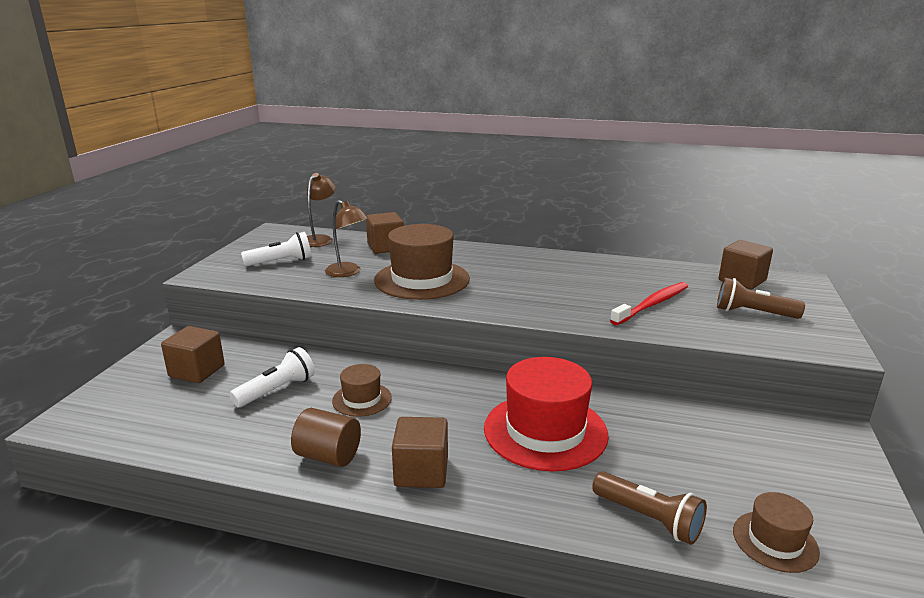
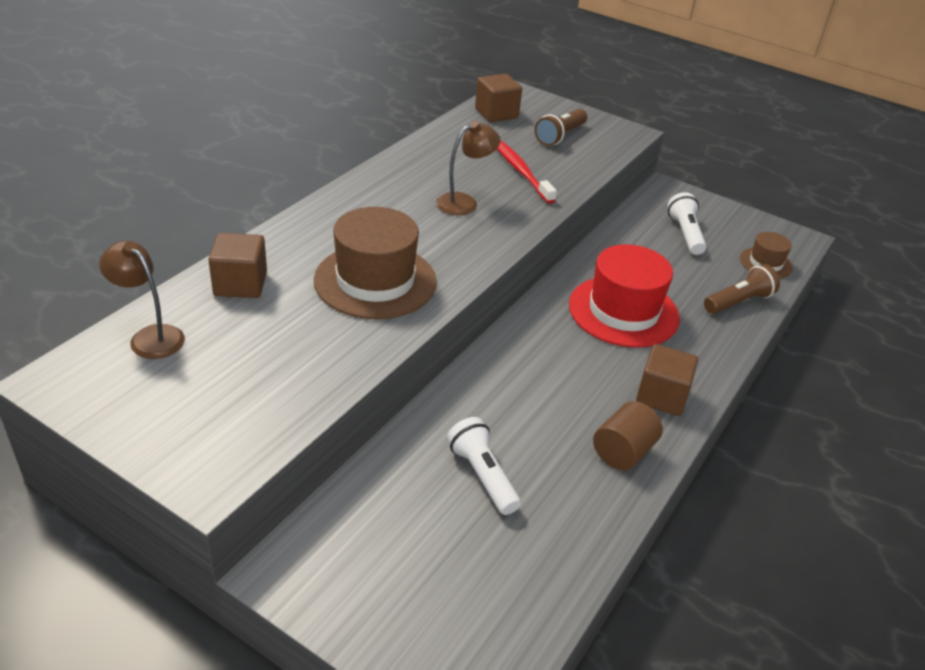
camera: 75 degrees left, 15 degrees up
brown cube [161,326,225,383] -> none
white flashlight [241,232,311,266] -> white flashlight moved to [667,192,707,255]
brown lamp [325,200,368,277] -> brown lamp moved to [436,121,500,215]
brown hat [332,364,392,417] -> none

